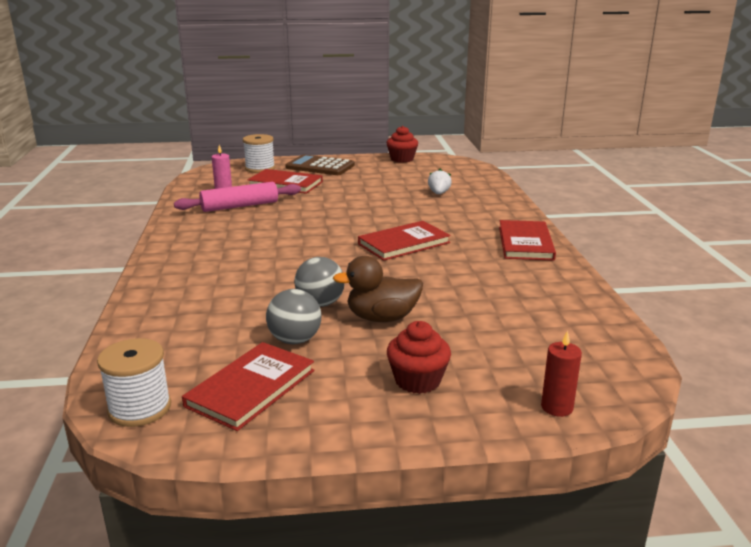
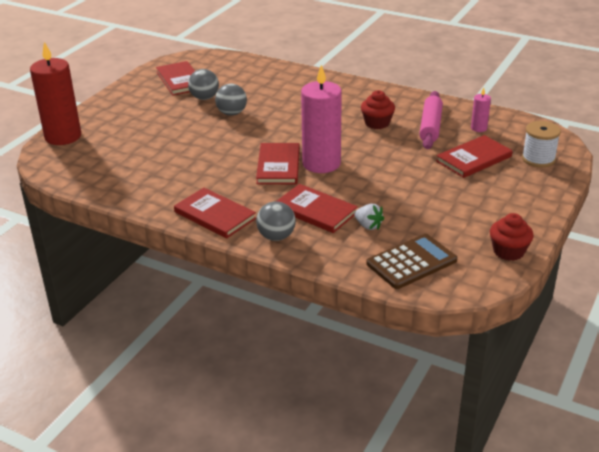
camera: 125 degrees right, 10 degrees up
white spool [97,338,171,427] -> none
brown calculator [285,155,355,175] -> brown calculator moved to [366,234,457,289]
brown duck [333,256,423,322] -> none
red cupcake [387,321,451,394] -> red cupcake moved to [361,90,395,129]
red candle [541,331,582,417] -> red candle [30,42,81,145], size x2.24
none -> grey ball [256,201,296,241]
none -> red book [277,184,358,233]
none -> pink candle [301,65,342,173]

